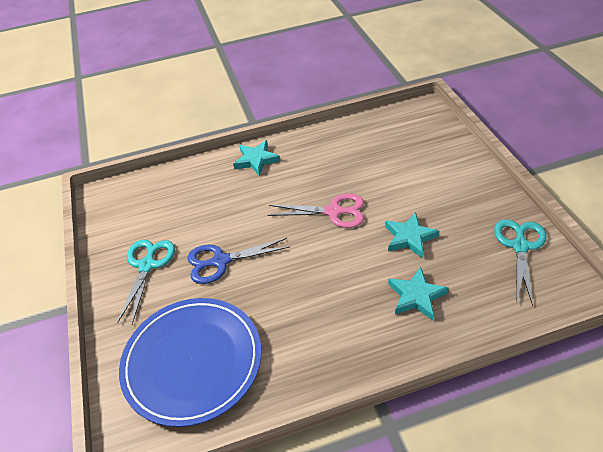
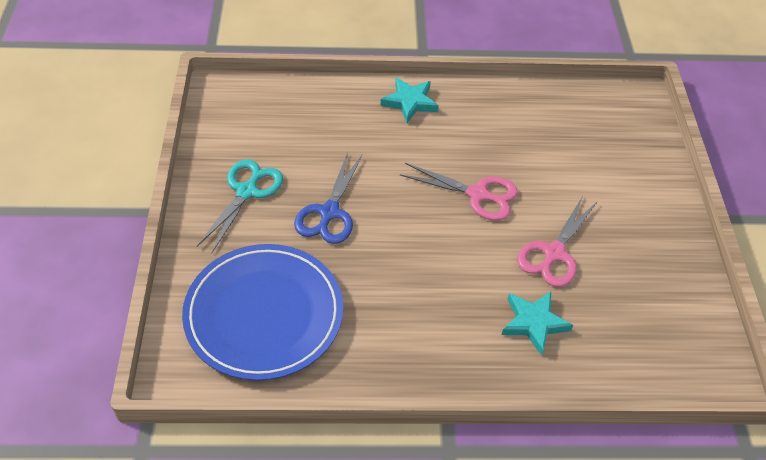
camera: 10 degrees right, 5 degrees up
blue scissors [187,238,290,284] -> blue scissors turned 75 degrees counterclockwise [294,152,362,244]
turquoise star [385,212,439,258] -> pink scissors [517,196,598,287]
turquoise scissors [494,219,547,306] -> none

